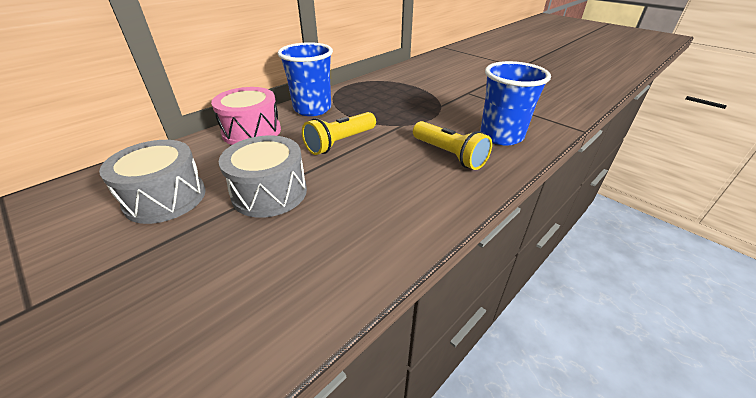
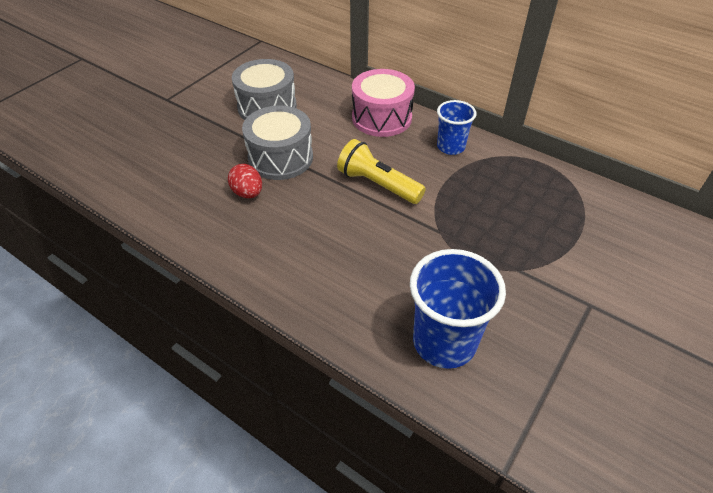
camera: 80 degrees right, 10 degrees up
blue cup [278,42,333,116] -> blue cup [437,100,477,155], size x0.61
yellow flashlight [413,121,492,170] -> none
none -> red egg [228,164,262,198]

